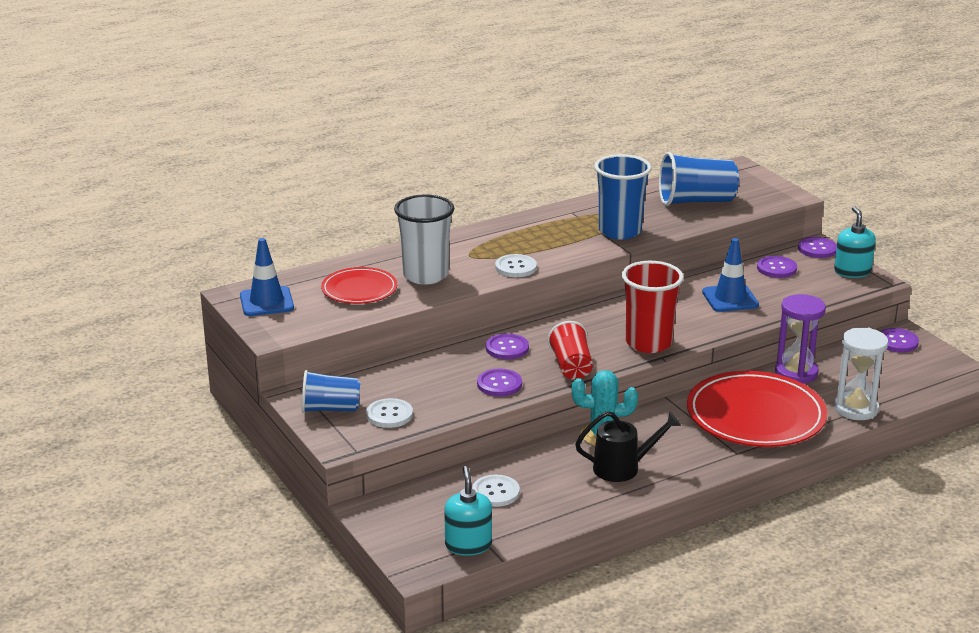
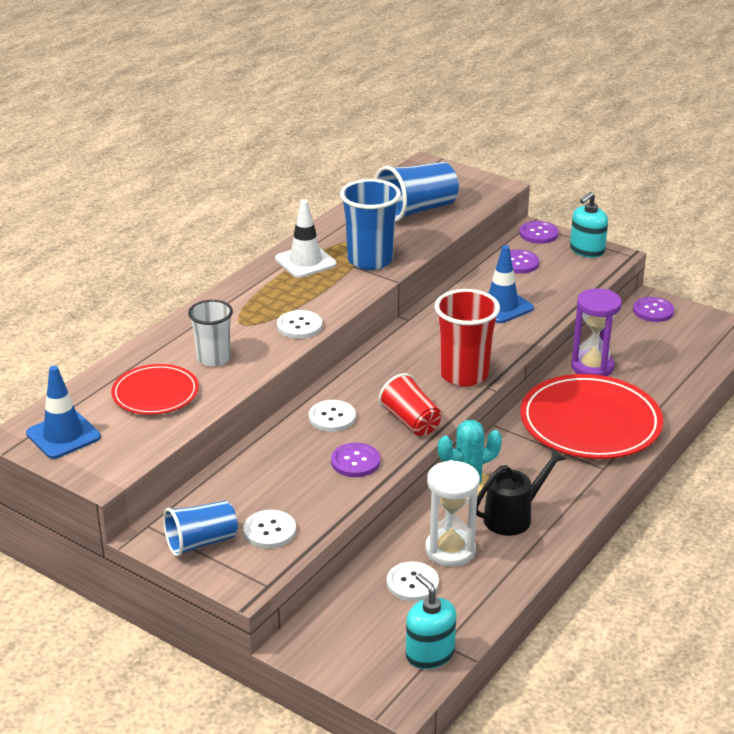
camera: 25 degrees left, 5 degrees up
white cup [394,194,454,285] -> white cup [188,300,233,367], size x0.66
purple button [486,333,529,360] -> white button [309,400,356,432]
turquoise soap dispenser [834,206,876,278] -> turquoise soap dispenser turned 105 degrees counterclockwise [570,192,608,258]
white hourglass [834,328,888,420] -> white hourglass moved to [425,460,480,567]
none -> white traffic cone [275,200,337,278]

